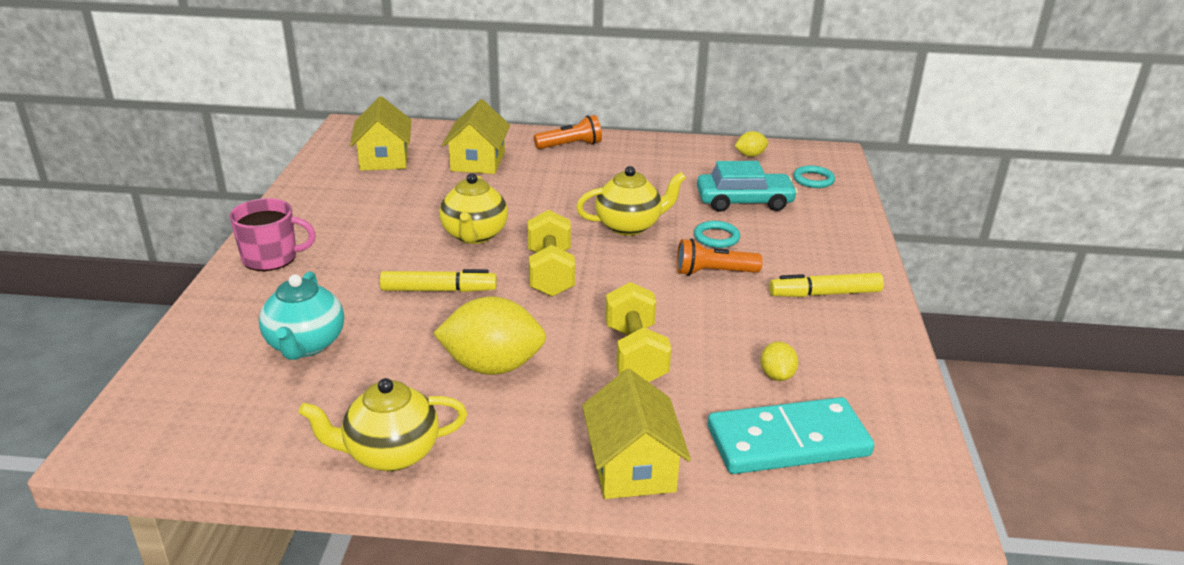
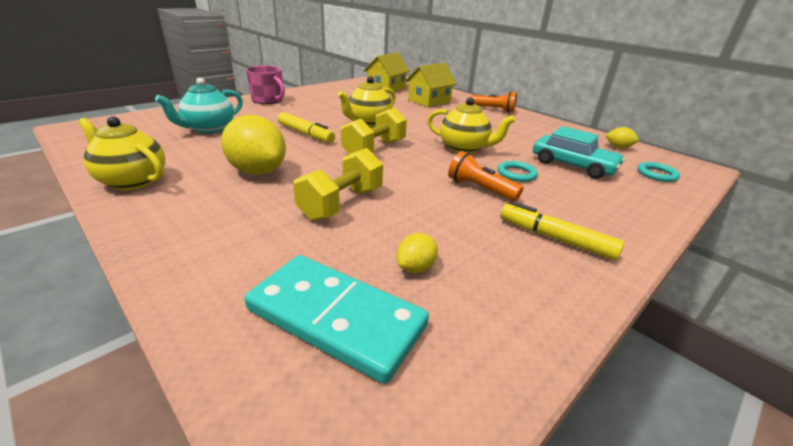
camera: 40 degrees right, 0 degrees up
yellow house [582,369,691,499] -> none

